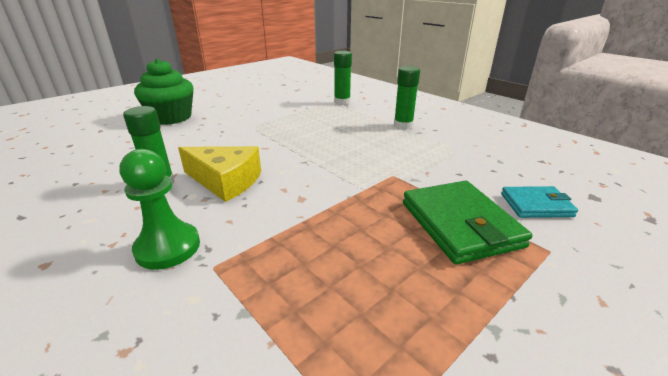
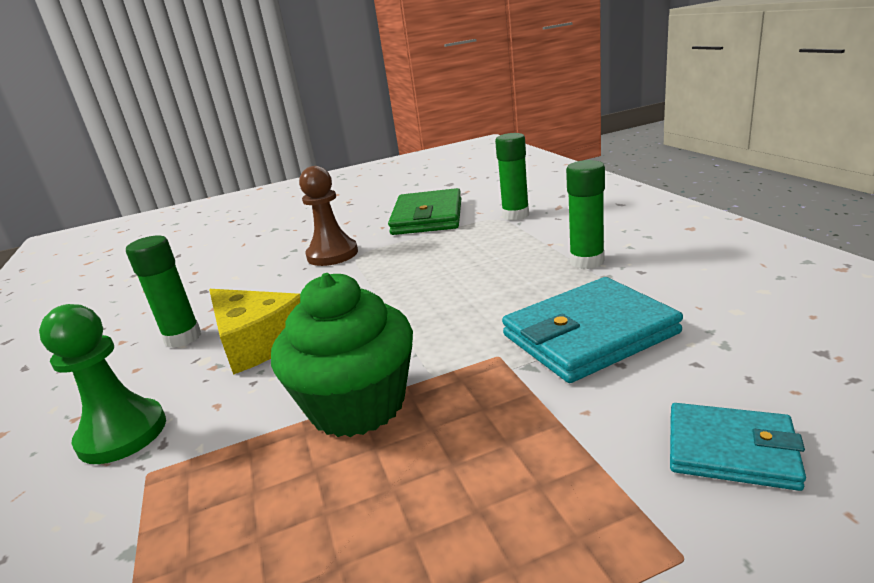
camera: 25 degrees right, 5 degrees down
green cupcake [134,59,193,125] -> green cupcake moved to [271,273,413,437]
green wallet [403,181,532,264] -> green wallet moved to [388,188,461,235]
none -> brown pawn [299,166,358,266]
none -> turquoise wallet [502,277,683,383]

